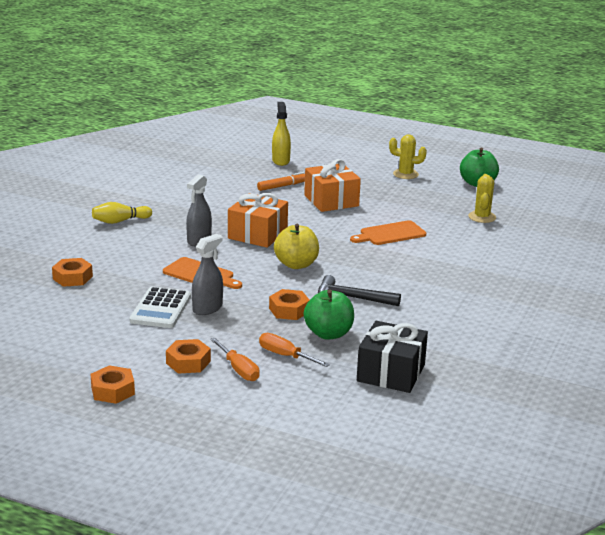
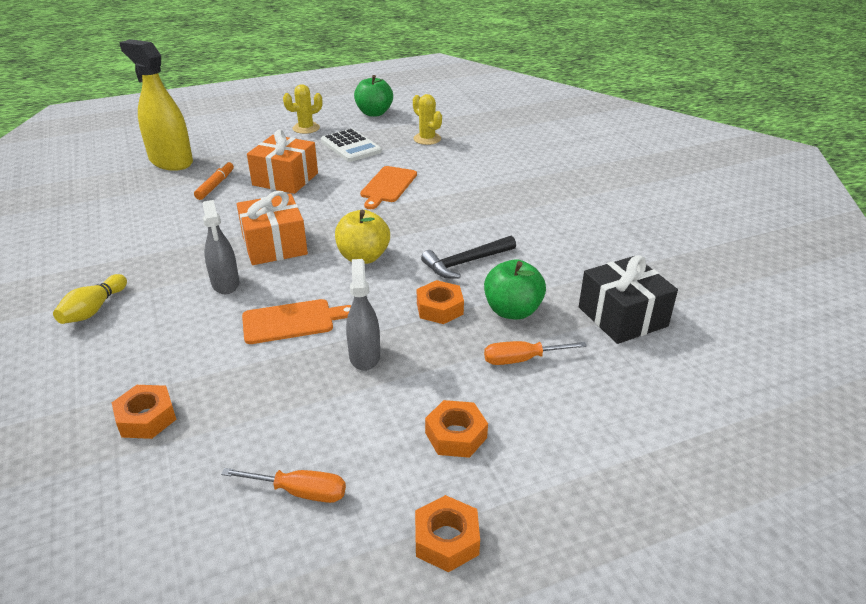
camera: 45 degrees left, 10 degrees up
white calculator [130,287,191,328] -> white calculator moved to [321,128,382,162]
orange screwdriver [210,338,260,381] -> orange screwdriver moved to [221,468,346,503]
yellow spray bottle [272,102,291,166] -> yellow spray bottle [119,39,193,171], size x1.69

